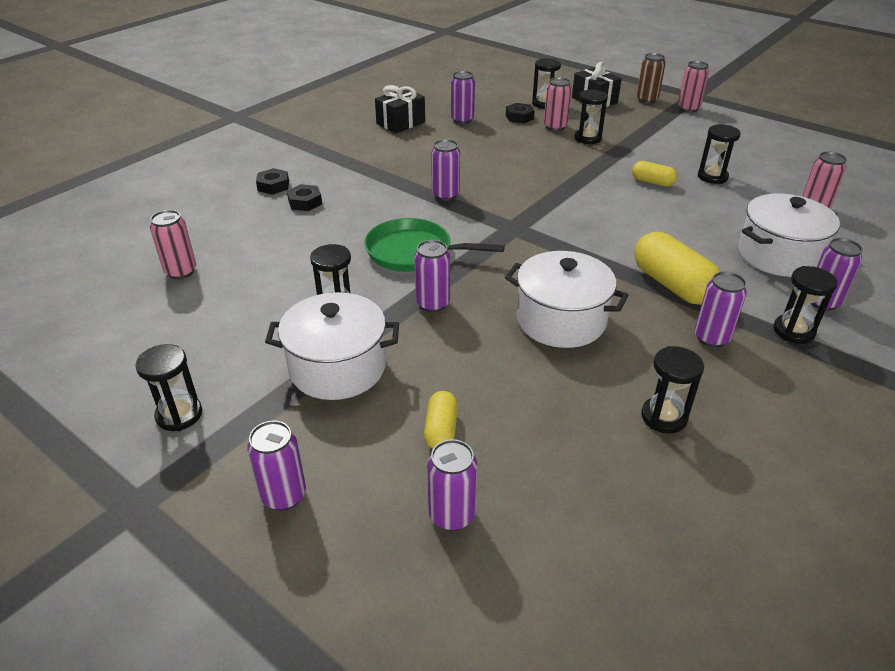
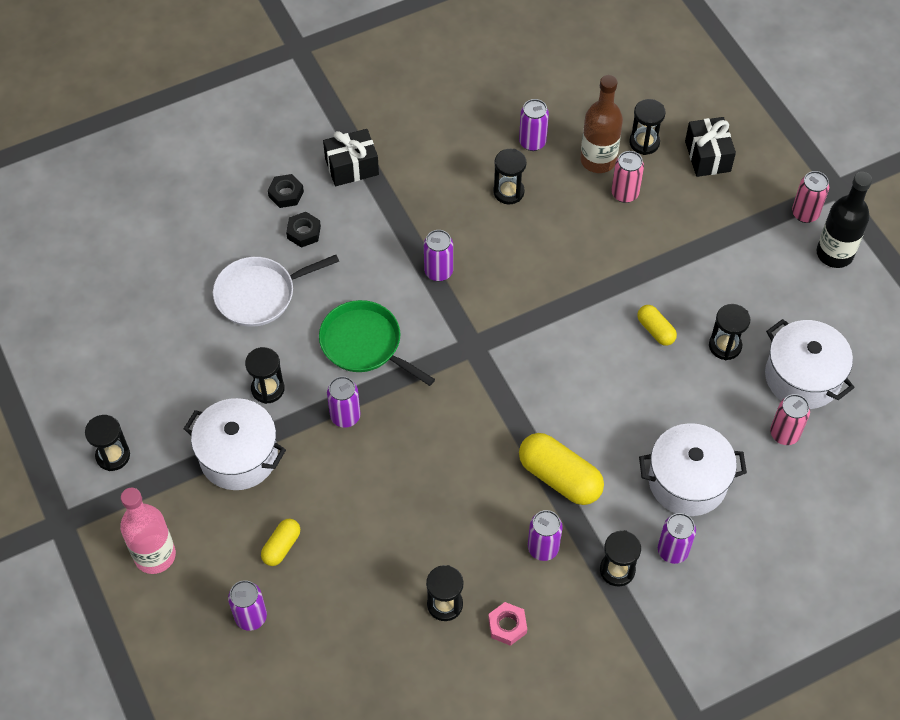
camera: 25 degrees right, 20 degrees up
pink can [150,210,196,279] -> none
purple can [247,421,306,510] -> pink bottle [120,487,176,574]
black gift [375,85,425,133] -> black gift moved to [323,129,379,186]
white pot [505,251,628,348] -> white pot moved to [765,319,854,409]
black nut [506,103,535,124] -> brown bottle [580,75,623,173]
black hourglass [574,89,608,144] -> black hourglass moved to [493,149,527,204]
yellow capsule [634,232,721,305] -> yellow capsule turned 45 degrees counterclockwise [519,433,604,505]
brown can [636,53,666,104] -> none
none -> white pan [213,255,339,327]
none -> pink nut [488,602,527,646]
none -> black bottle [817,172,872,268]

